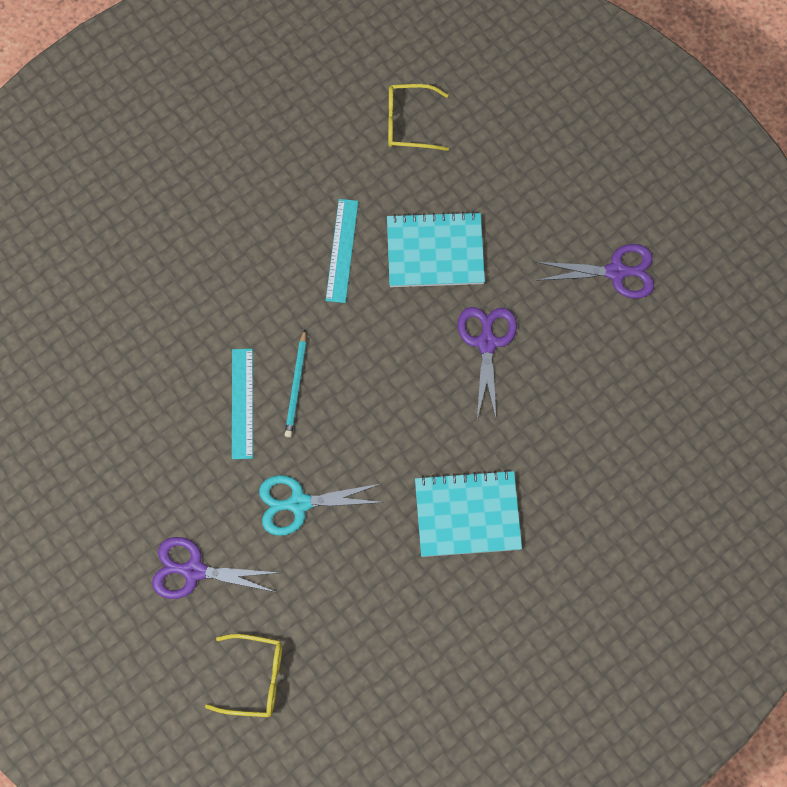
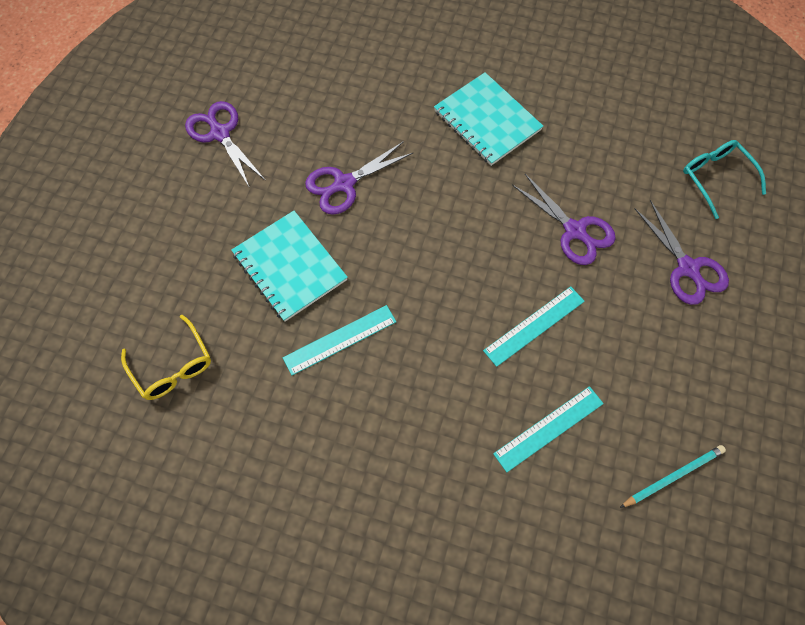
camera: 125 degrees left, 5 degrees down
yellow glasses [205,634,282,717] -> turquoise glasses [683,140,766,219]
turquoise scissors [259,475,385,536] -> purple scissors [512,174,616,265]
turquoise pencil [285,330,307,438] -> turquoise pencil moved to [620,445,726,508]
none -> turquoise ruler [493,386,604,472]

